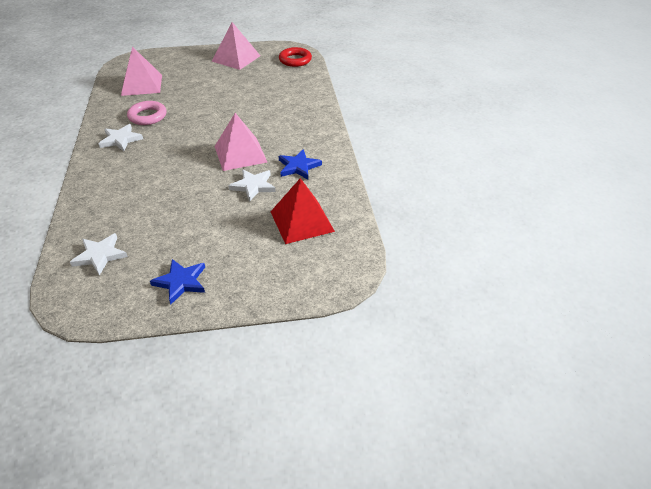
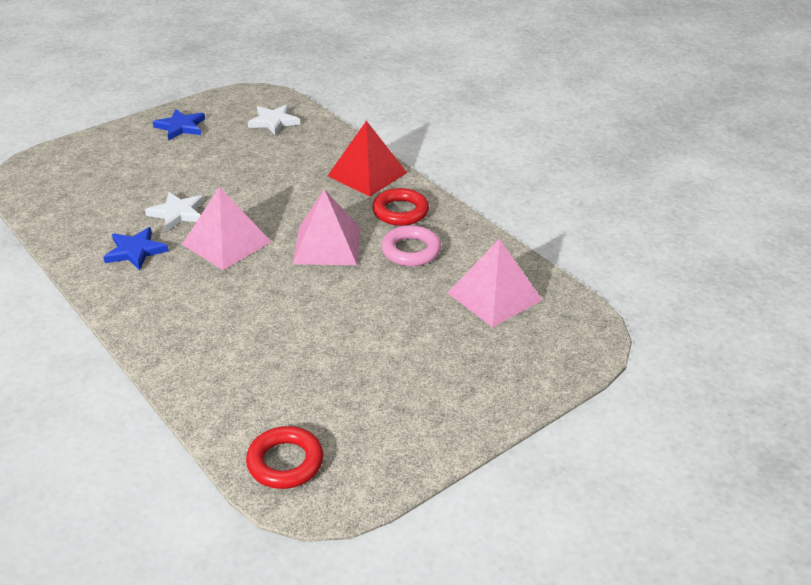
camera: 150 degrees right, 5 degrees down
white star [98,124,143,151] -> red ring [372,188,429,226]
pink pyramid [212,22,260,70] -> pink pyramid moved to [293,189,360,265]
red pyramid [271,178,335,244] -> red pyramid moved to [328,121,407,197]

